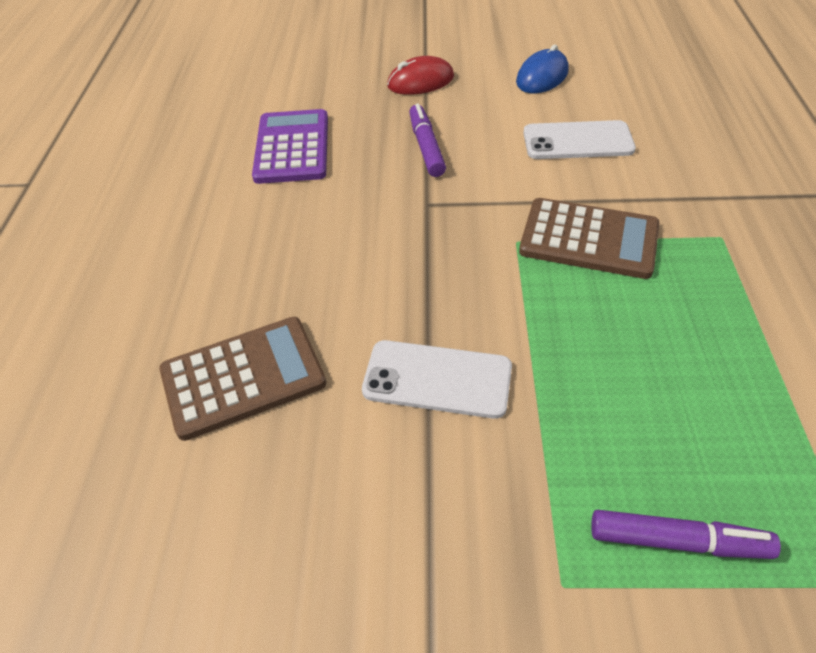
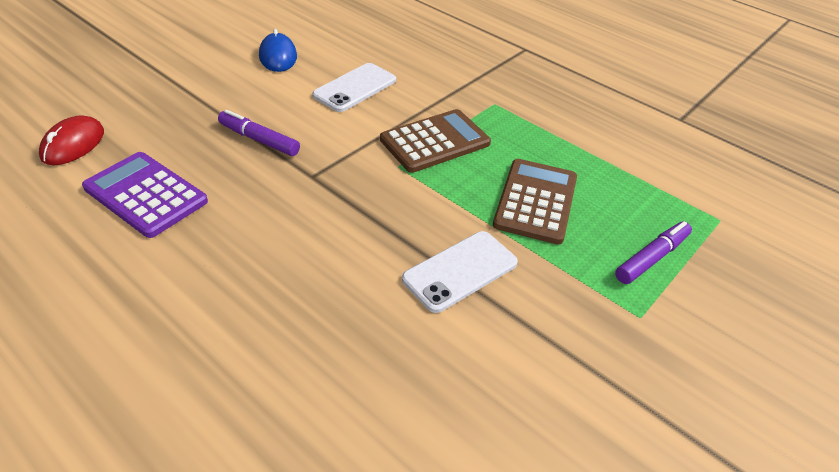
camera: 55 degrees left, 5 degrees down
brown calculator [159,317,326,441] -> brown calculator moved to [493,159,577,245]
red mouse [387,56,454,95] -> red mouse moved to [39,115,104,165]

